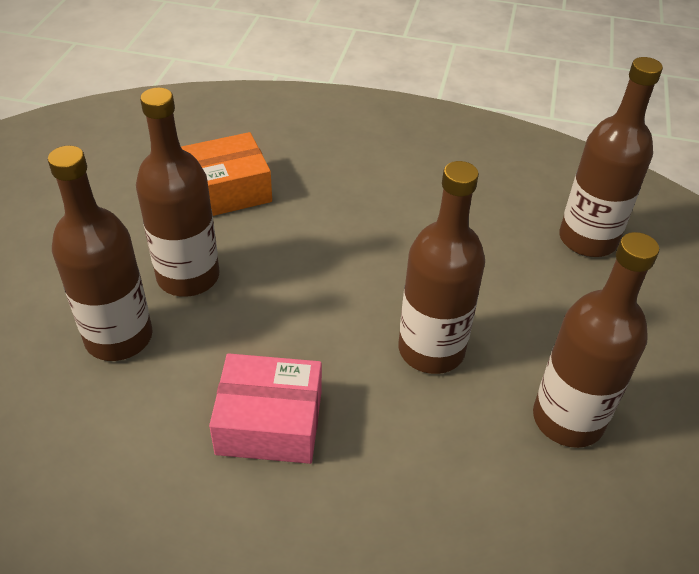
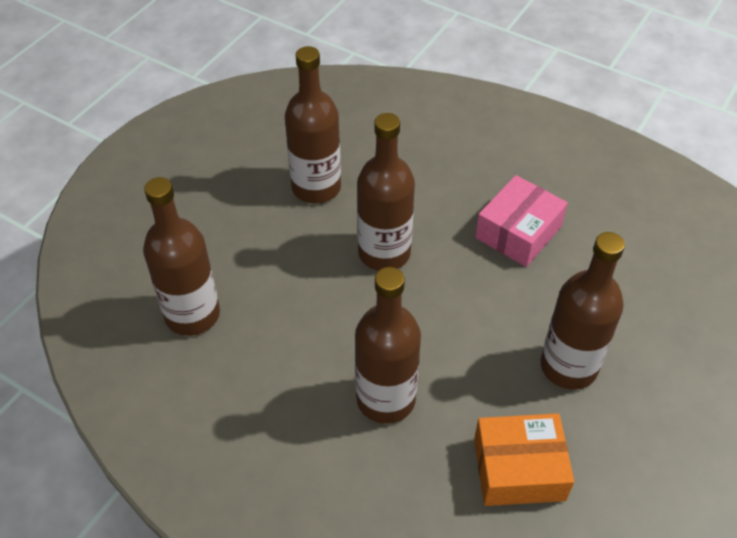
camera: 160 degrees left, 5 degrees up
brown bottle [48,146,153,361] -> brown bottle moved to [355,267,421,424]
pink box [209,353,322,464] -> pink box turned 75 degrees counterclockwise [475,175,568,267]

